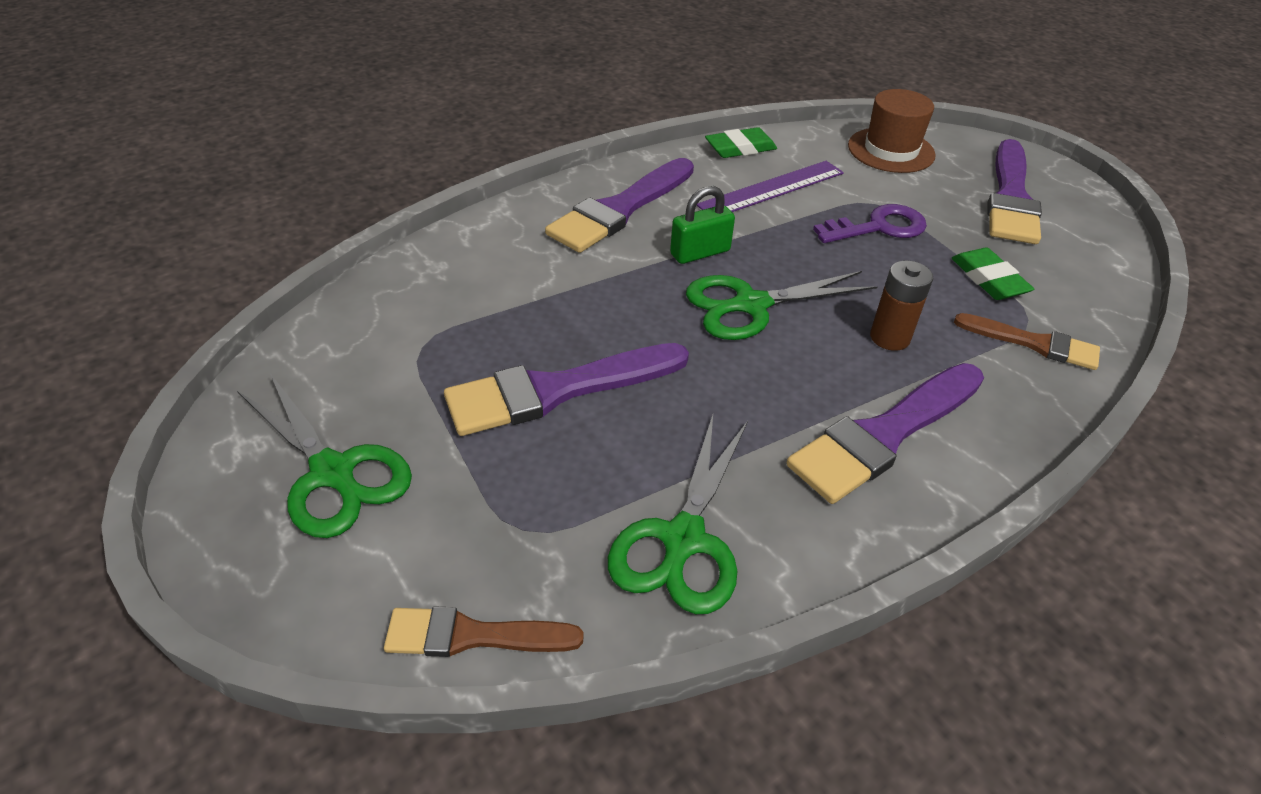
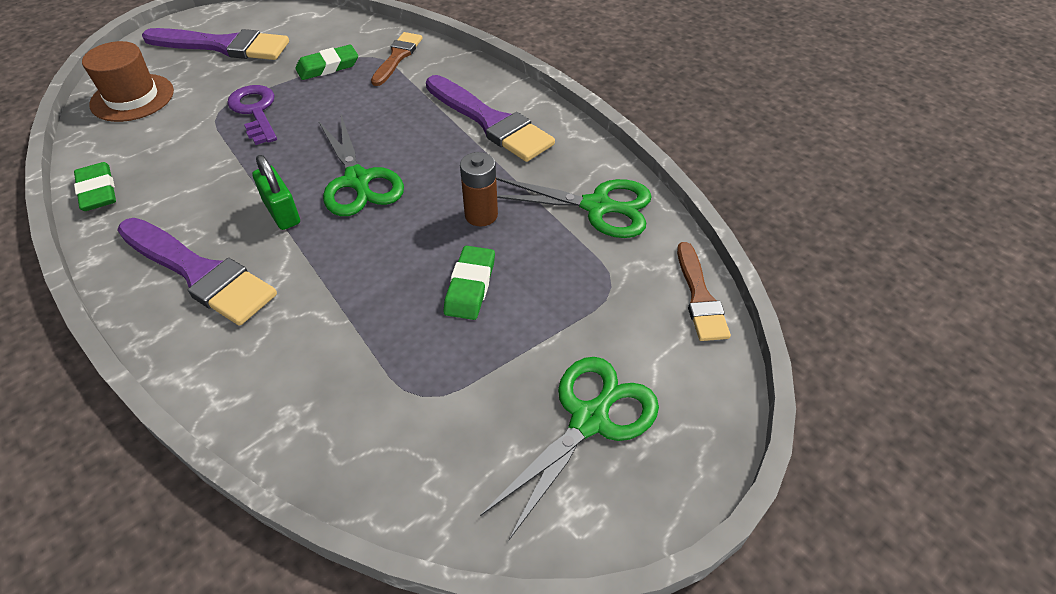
camera: 95 degrees left, 5 degrees up
purple brush [444,343,689,436] -> green eraser [444,246,495,320]
purple ruler [697,161,844,212] -> none
brown battery [870,261,933,351] -> brown battery moved to [460,152,498,226]

